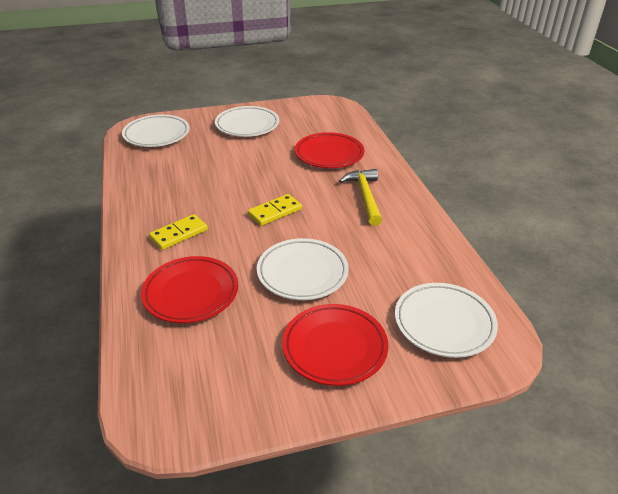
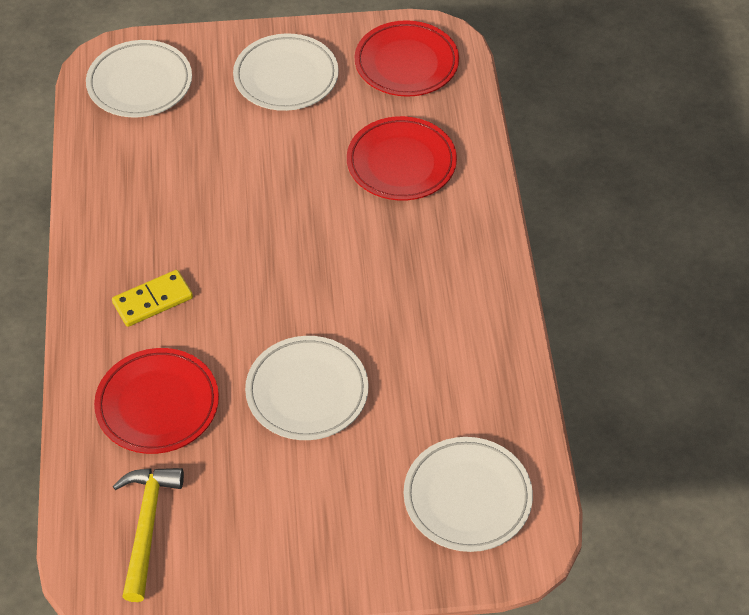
camera: 10 degrees right, 15 degrees up
yellow domino [248,194,302,226] -> none
red plate [282,304,388,386] -> red plate moved to [355,20,459,97]
yellow hammer [339,169,382,226] -> yellow hammer moved to [113,468,184,602]

